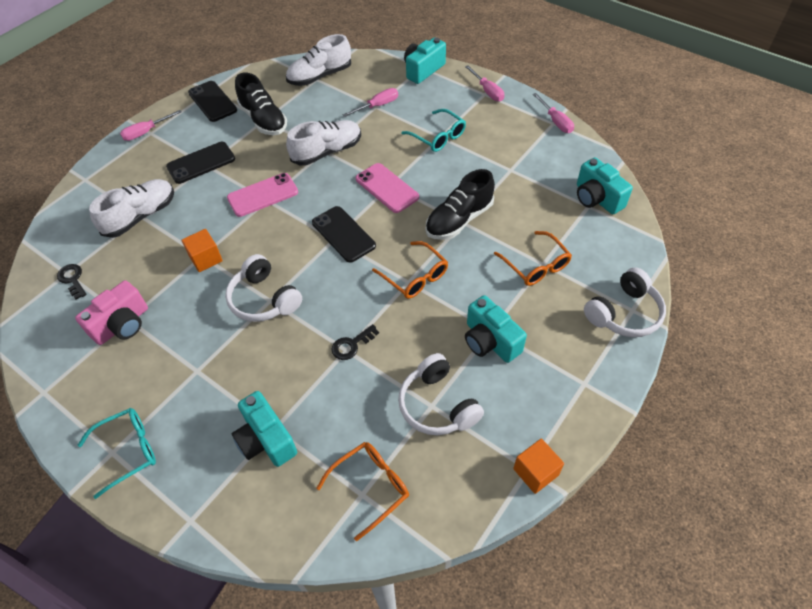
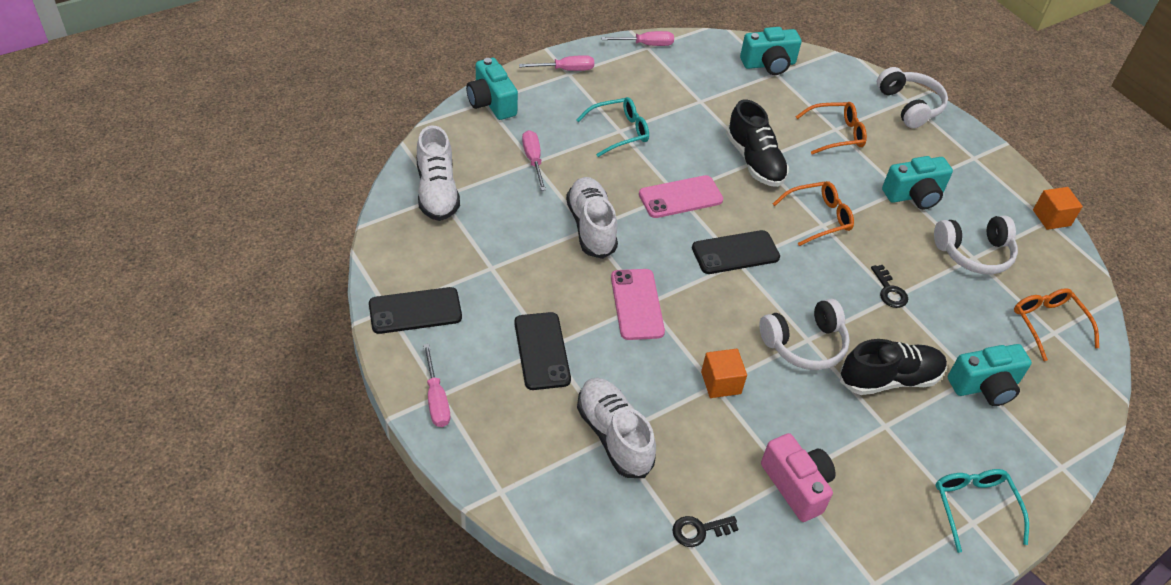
camera: 75 degrees left, 5 degrees down
black shoe [235,73,287,135] -> black shoe moved to [840,339,947,395]

